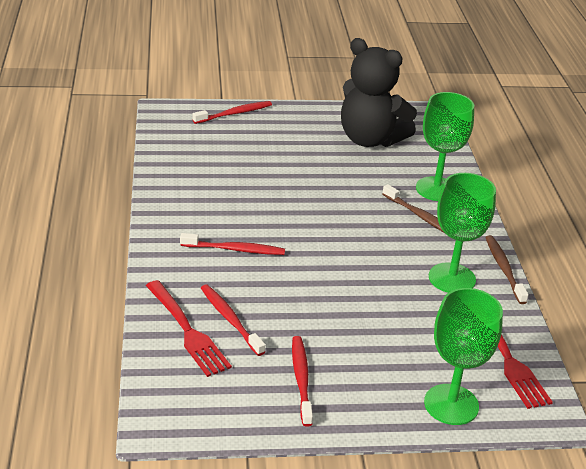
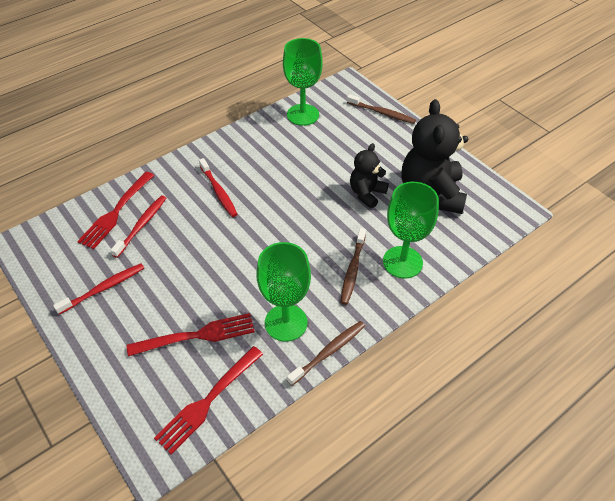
camera: 60 degrees right, 15 degrees up
red toothbrush [193,101,272,124] -> brown toothbrush [347,94,416,124]
green goblet [424,288,503,425] -> green goblet moved to [283,38,323,126]
none -> red fork [127,313,255,357]
none -> black teddy bear [350,143,389,209]

